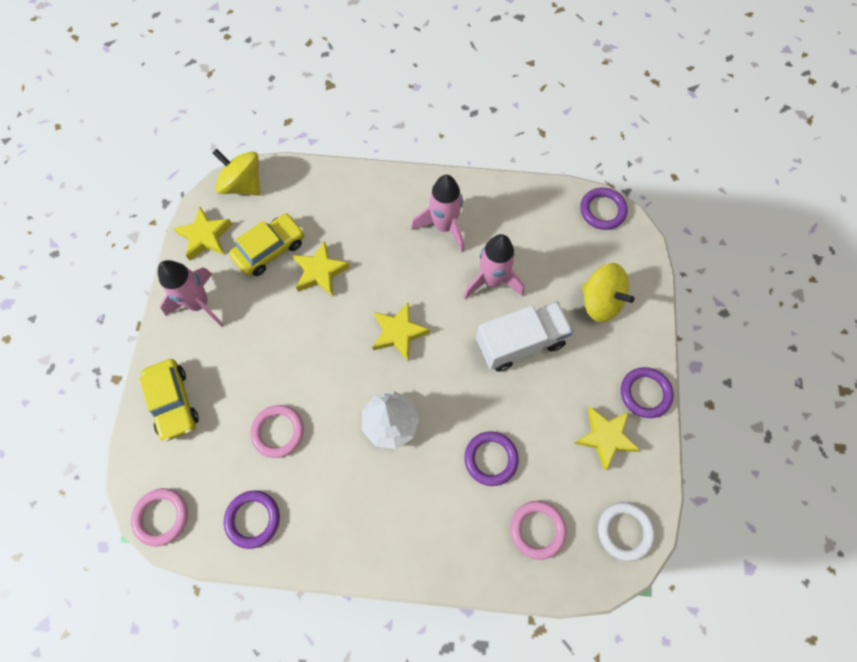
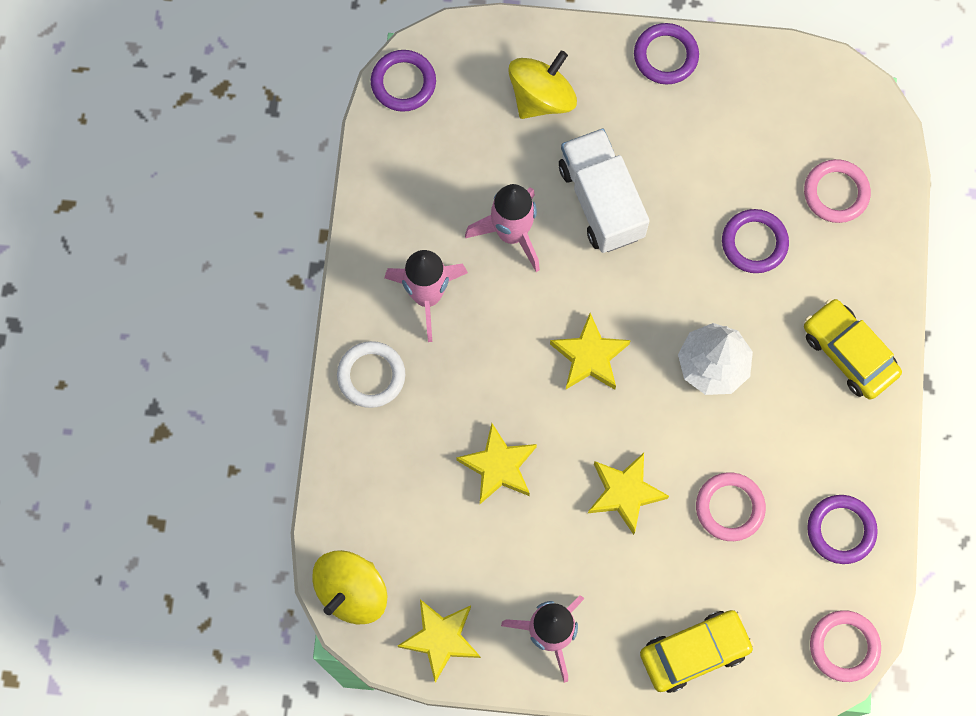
camera: 90 degrees left, 5 degrees up
yellow car [229,213,304,276] -> yellow car moved to [804,299,902,399]
yellow star [574,407,640,470] -> yellow star moved to [588,453,669,535]
white ring [598,502,655,561] -> white ring moved to [337,341,405,408]

